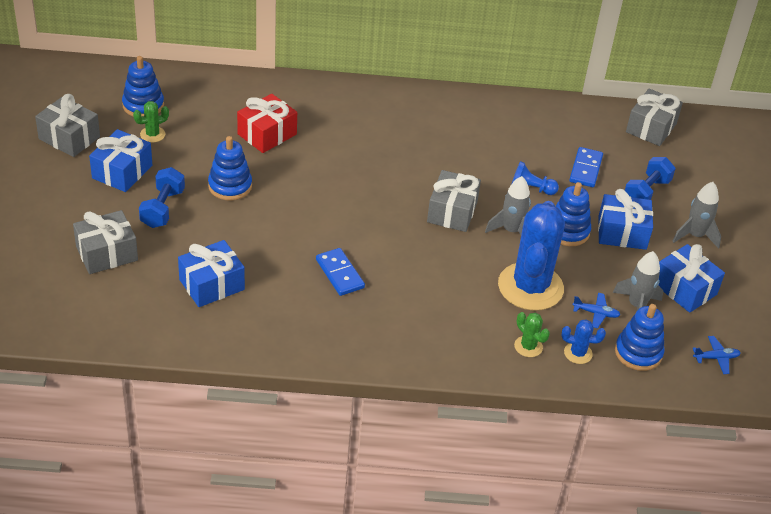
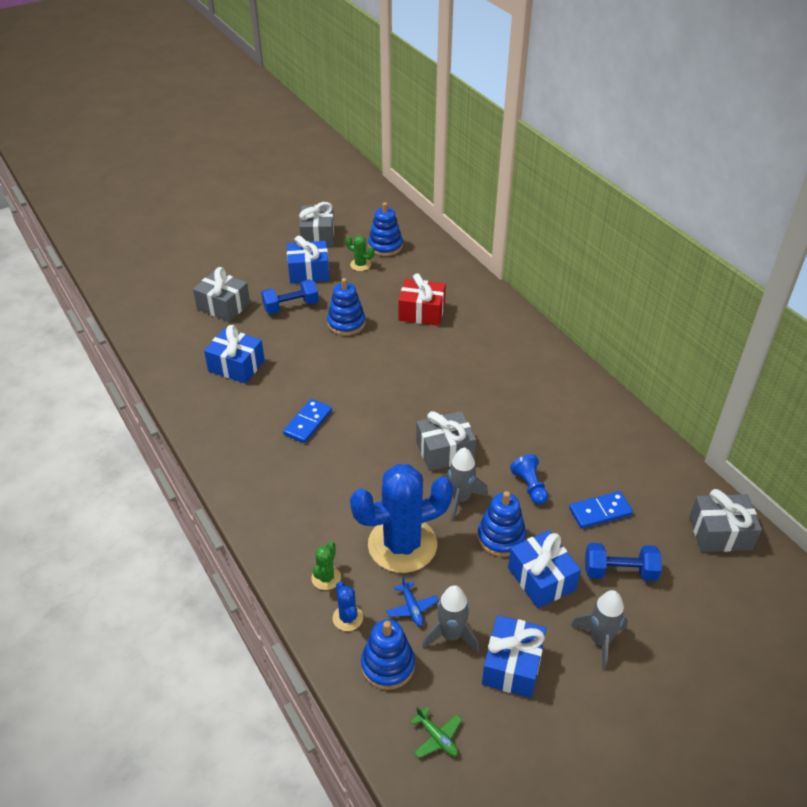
camera: 60 degrees right, 0 degrees up
blue plane [693,336,741,374] -> green plane [410,706,462,758]

